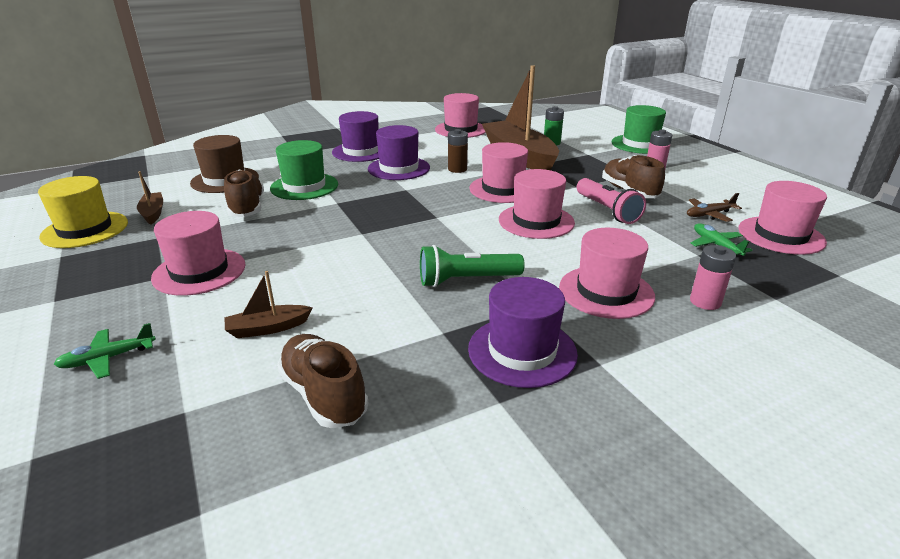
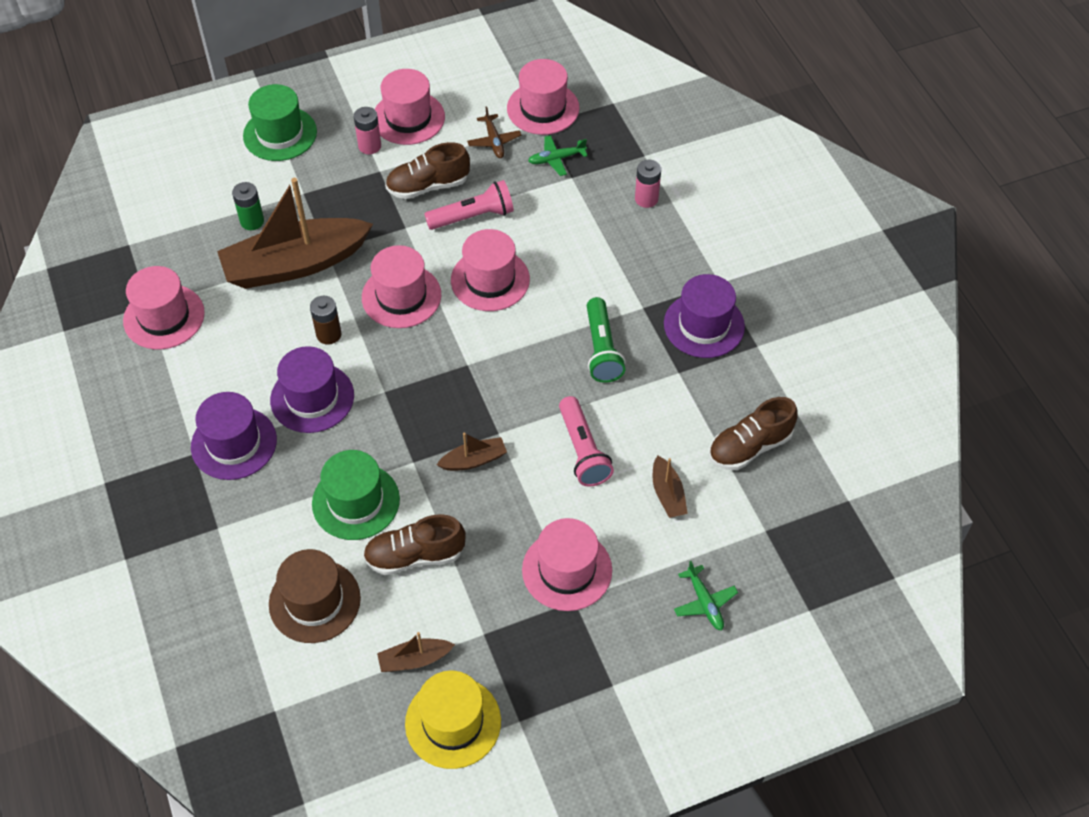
camera: 85 degrees left, 25 degrees up
pink hat [559,228,655,319] -> pink hat moved to [374,69,445,145]
none -> brown boat [437,433,507,471]
none -> pink flashlight [559,396,614,487]

